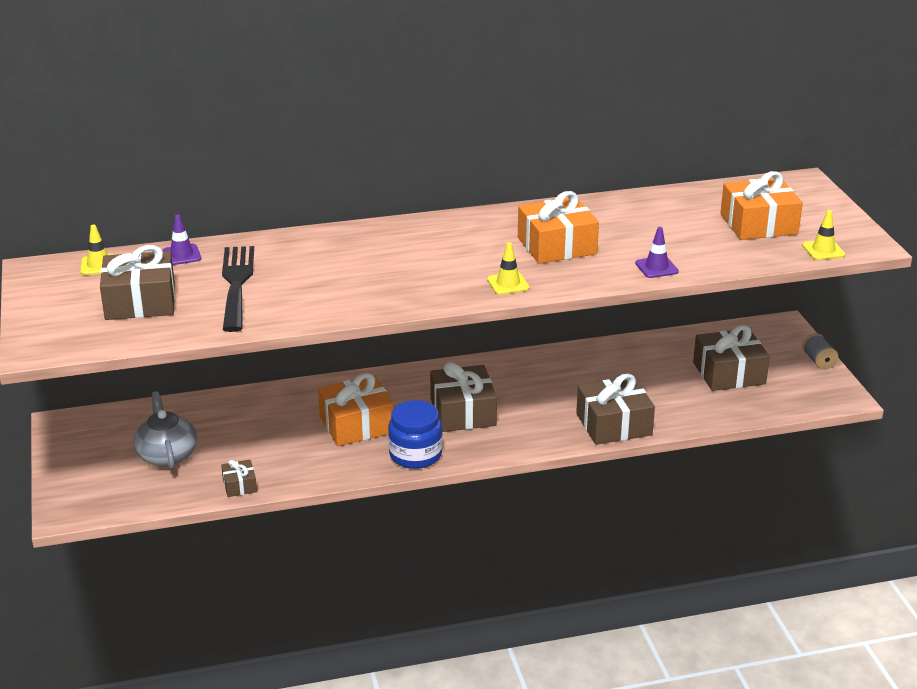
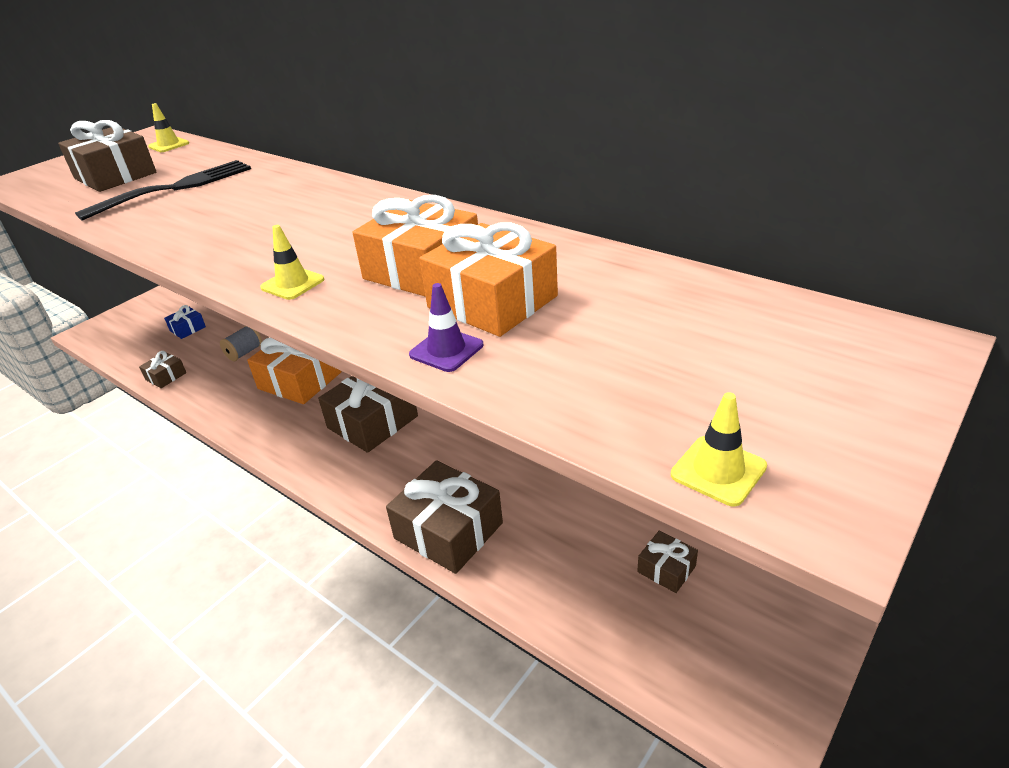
camera: 55 degrees right, 5 degrees up
grey teapot [133,391,197,470] -> blue gift [164,305,206,339]
purple traffic cone [162,215,201,265] -> none
blue jar [388,400,443,469] -> none
brown gift [693,325,770,391] -> brown gift [637,531,698,593], size x0.49
orange gift [720,171,803,240] -> orange gift moved to [419,223,558,337]
grey spool [802,333,838,370] -> grey spool moved to [220,326,262,361]

